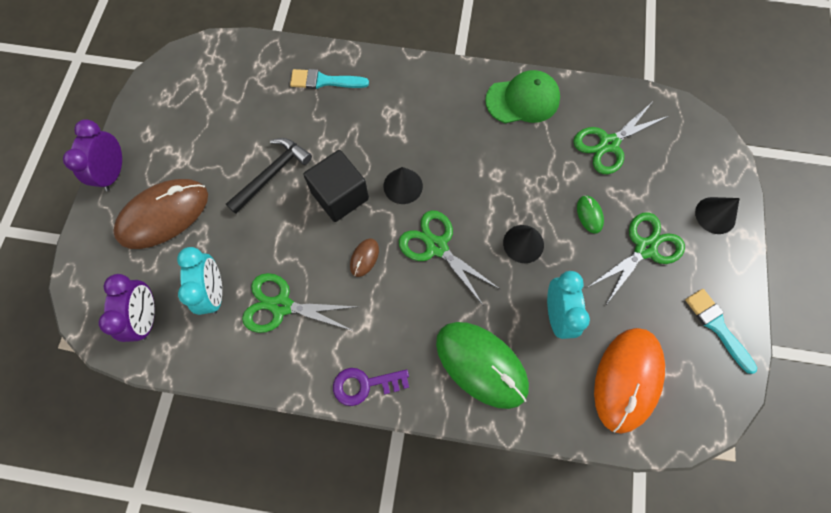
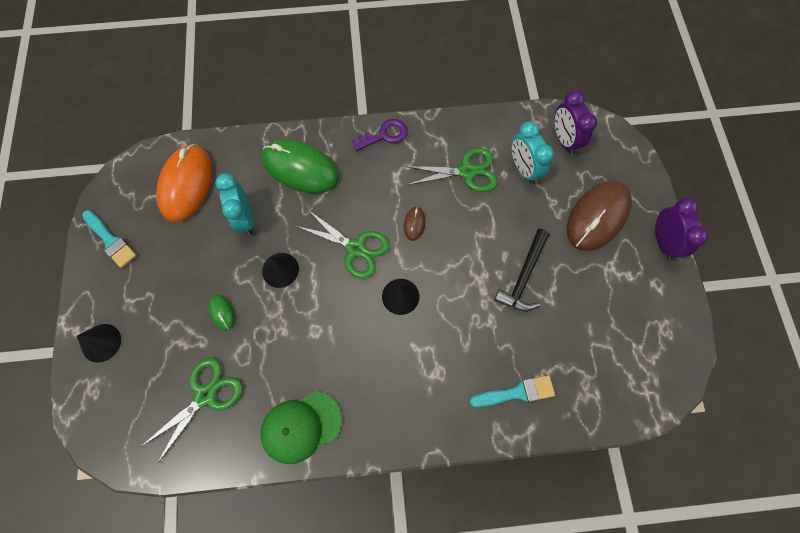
camera: 165 degrees right, 0 degrees up
black cube [303,150,369,222] -> none
green scissors [588,212,685,306] -> none

